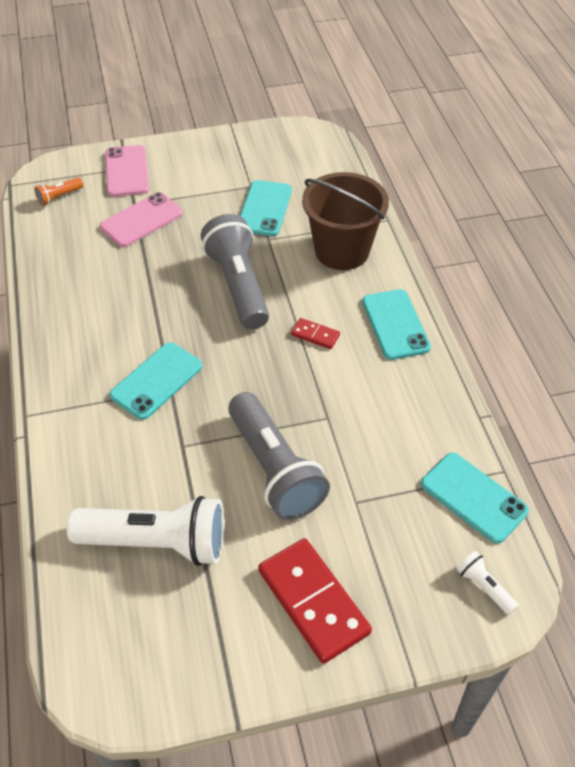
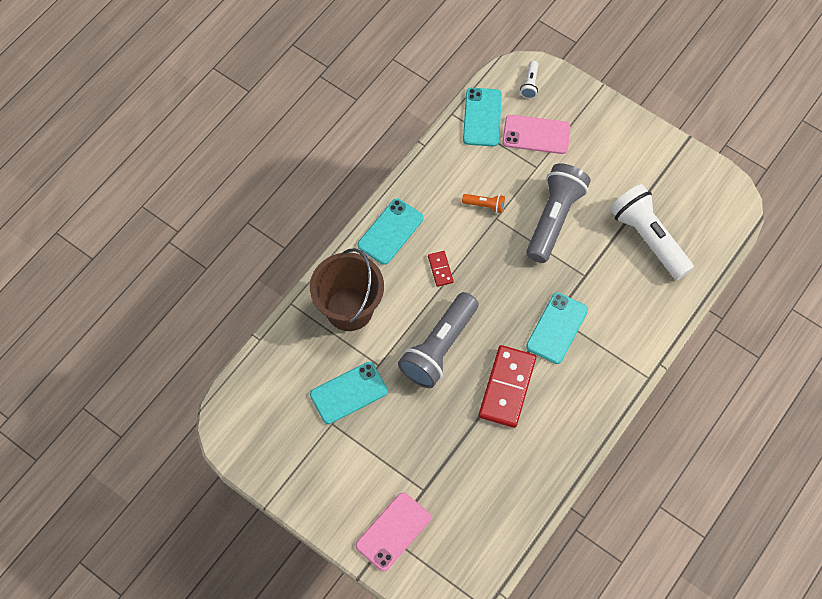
camera: 130 degrees left, 15 degrees up
orange flashlight [34,177,83,206] -> orange flashlight moved to [462,194,505,213]
pink phone [100,192,183,247] -> pink phone moved to [502,115,570,154]
turquoise phone [110,342,203,420] -> turquoise phone turned 60 degrees counterclockwise [526,293,588,364]
red domino [258,538,372,664] -> red domino moved to [479,345,536,428]

